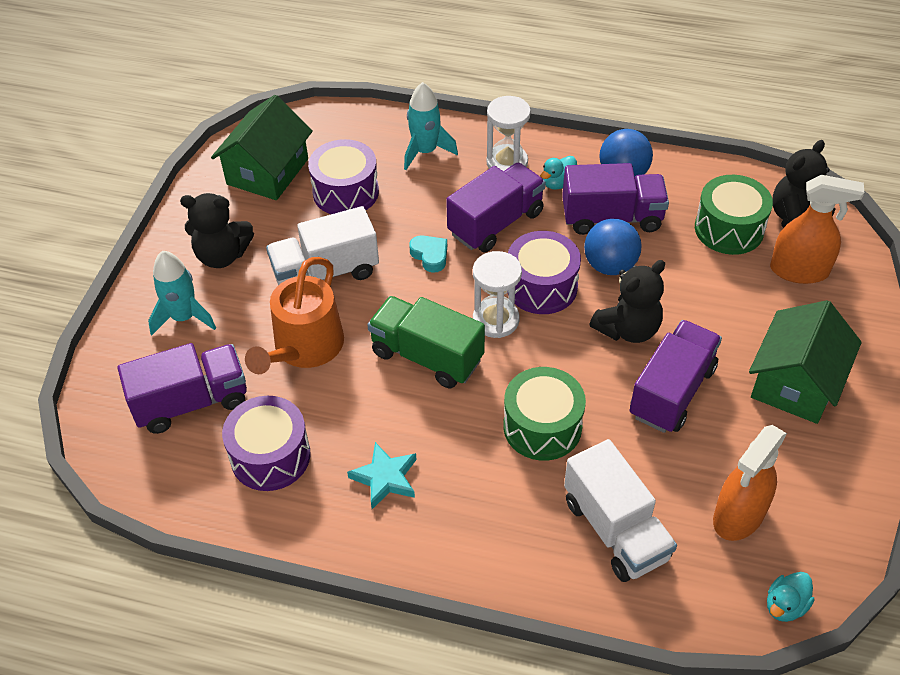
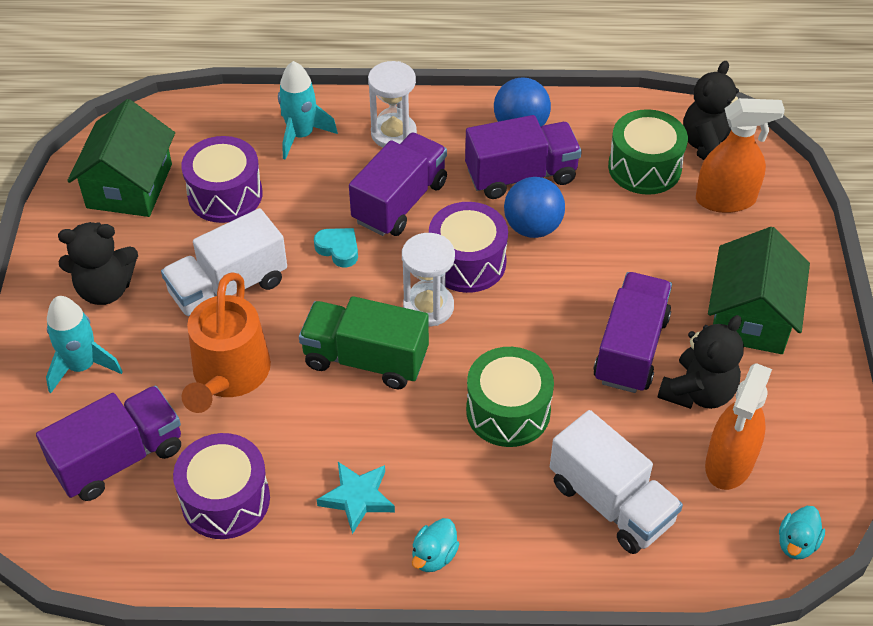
camera: 15 degrees left, 0 degrees up
turquoise duck [541,156,577,190] -> turquoise duck moved to [412,518,459,572]
black teddy bear [590,260,665,343] -> black teddy bear moved to [657,315,744,409]

